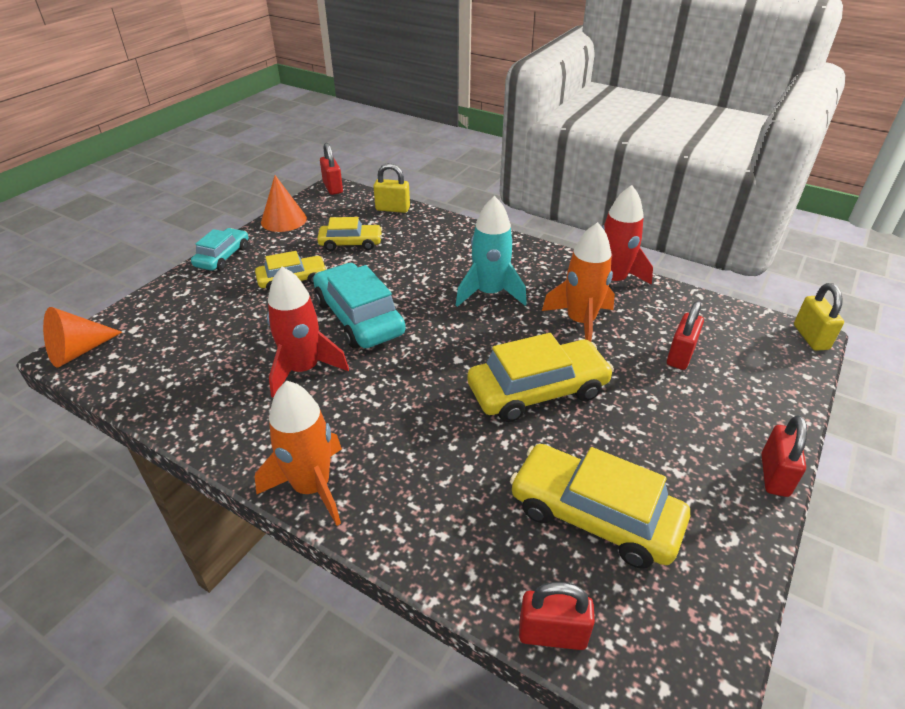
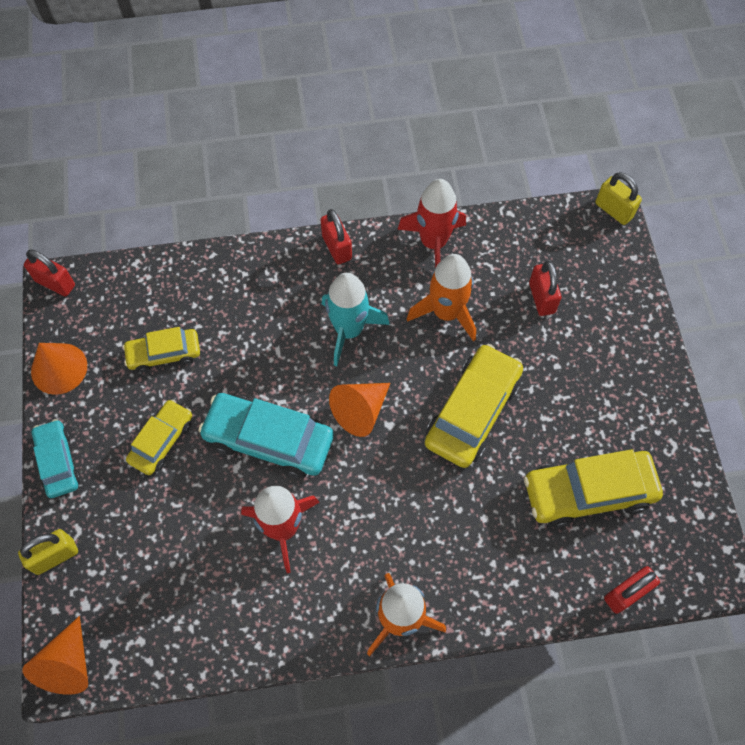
camera: 40 degrees left, 25 degrees up
yellow car [317,217,382,251] -> yellow car turned 150 degrees counterclockwise [123,327,200,373]
yellow padlock [373,163,410,213] -> yellow padlock moved to [18,529,78,575]
red padlock [762,415,807,497] -> red padlock moved to [320,209,352,264]
none -> orange cone [329,383,391,437]

